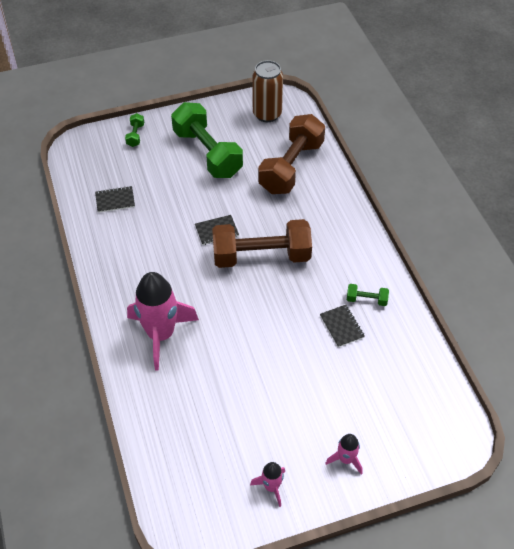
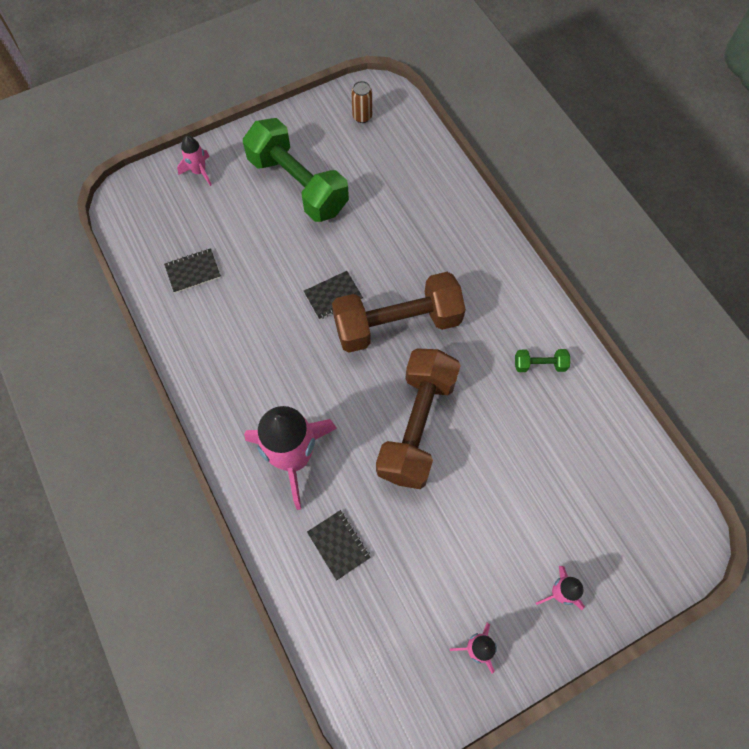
camera: 10 degrees left, 15 degrees up
green dumbbell [125,113,144,147] -> pink rocket [177,136,212,186]
brown can [252,60,283,122] -> brown can [351,81,372,123], size x0.53
brown dumbbell [258,114,325,194] -> brown dumbbell moved to [376,348,461,489]
black notebook [320,305,365,347] -> black notebook moved to [307,510,371,581]

